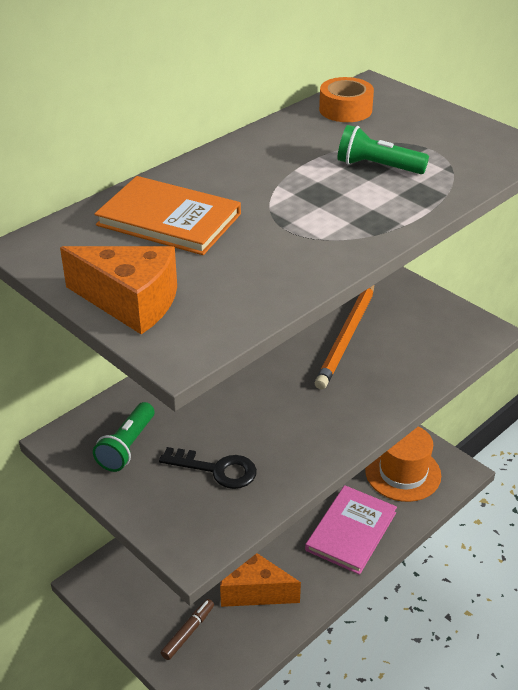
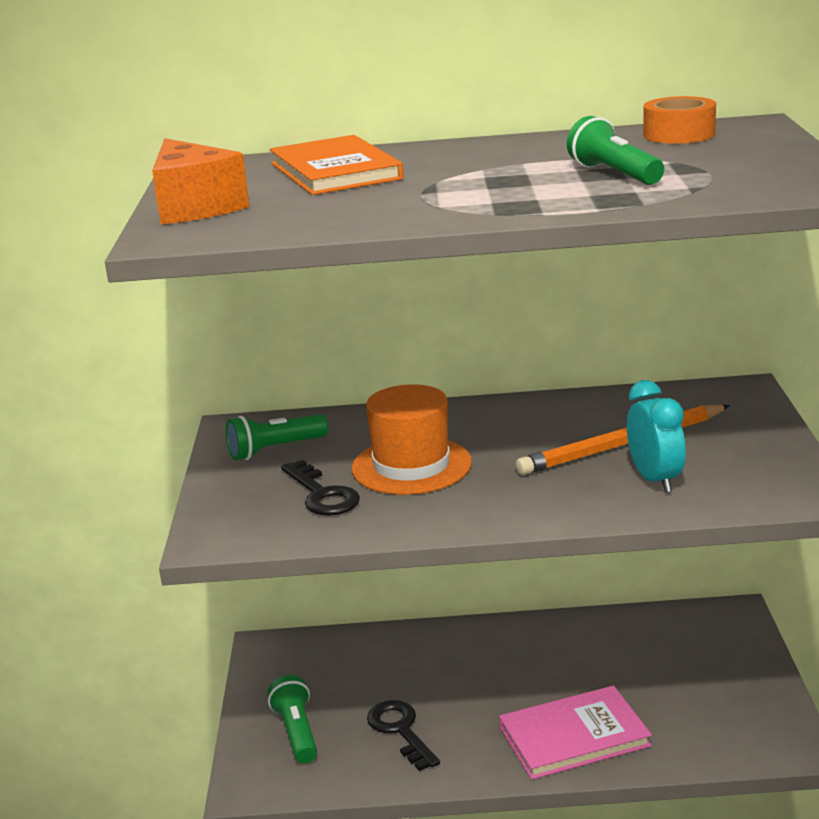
camera: 45 degrees right, 15 degrees down
brown marker [161,599,214,660] -> green flashlight [268,675,317,763]
orange cheese [220,553,301,607] -> black key [367,700,440,771]
orange hat [365,427,441,502] -> orange hat moved to [351,384,472,495]
none -> turquoise clock [627,380,686,493]

